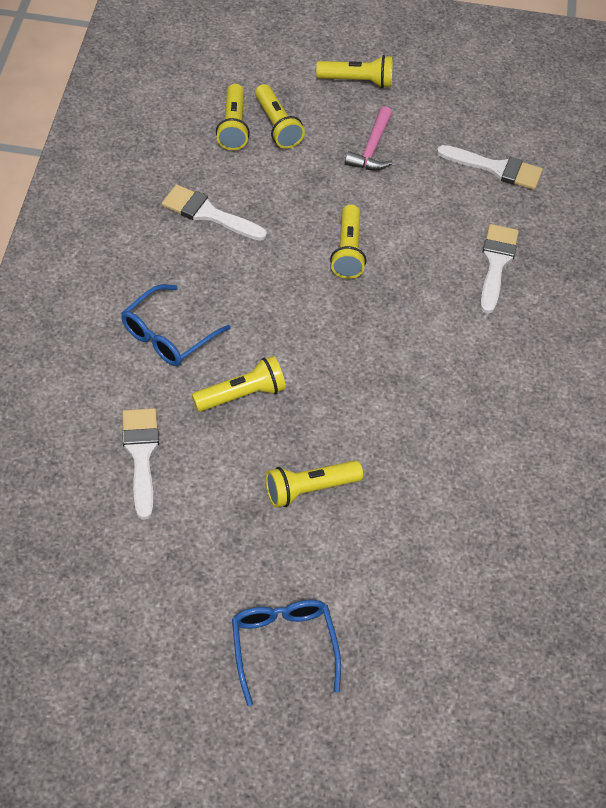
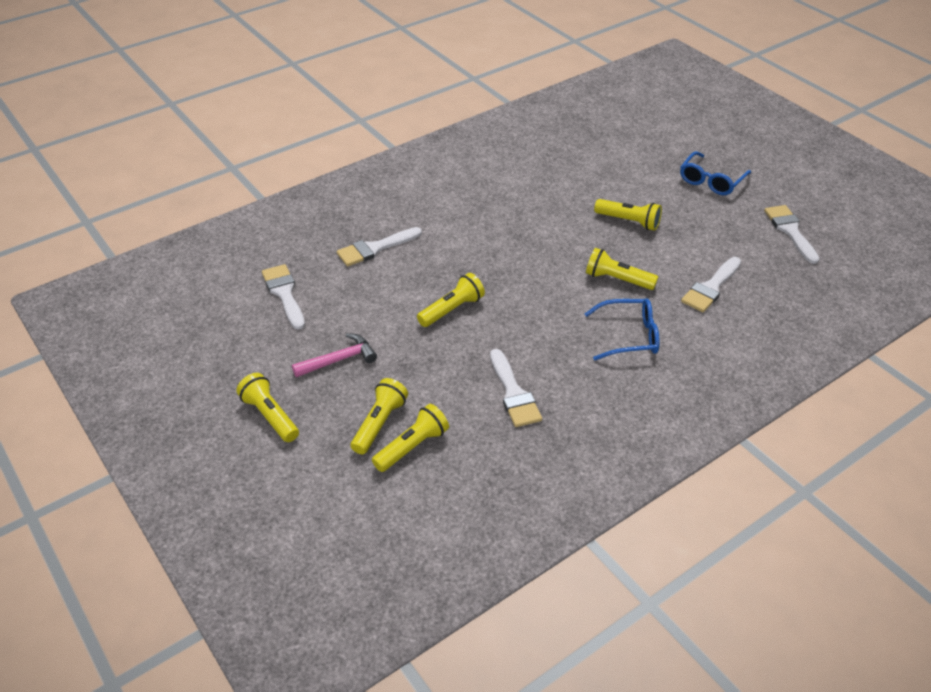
camera: 130 degrees left, 10 degrees down
none -> white brush [764,205,820,264]

